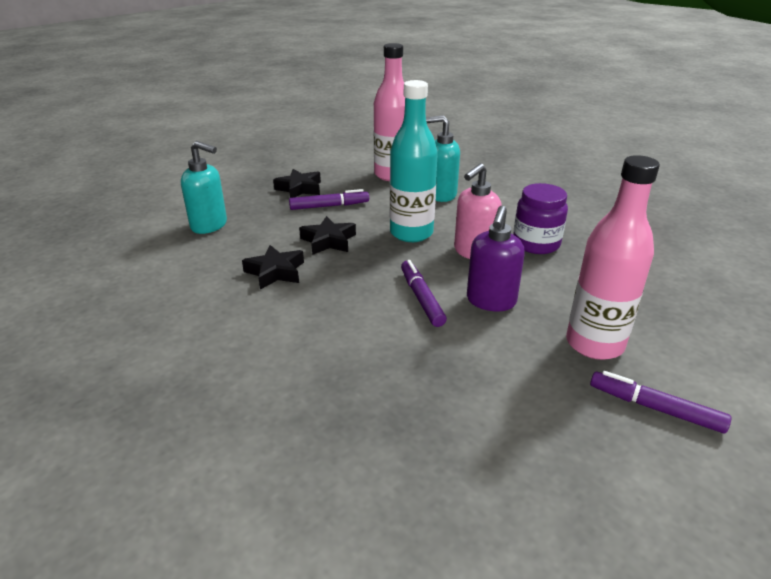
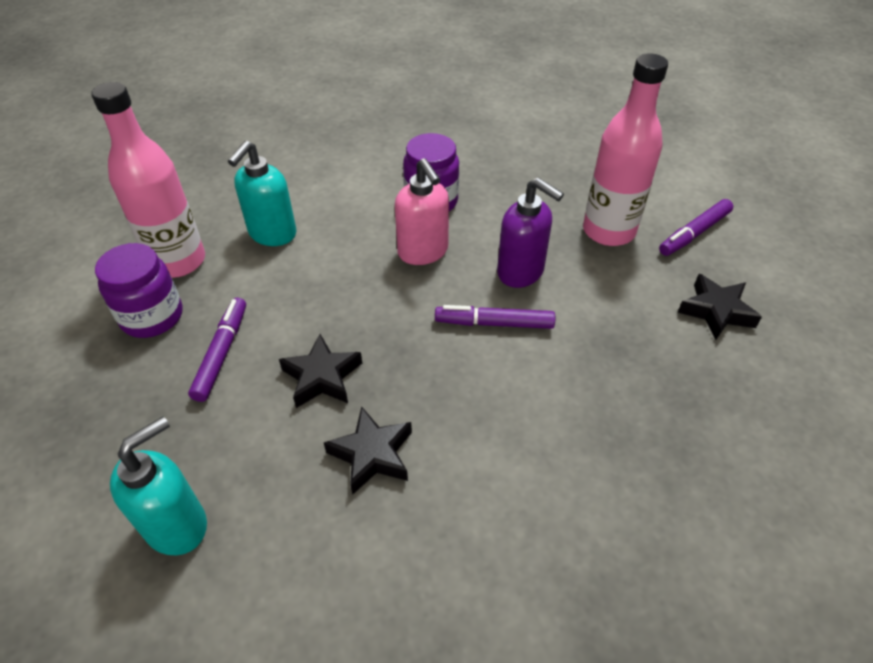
camera: 70 degrees left, 15 degrees up
black star [273,169,321,198] -> black star moved to [678,274,762,340]
turquoise bottle [390,80,438,242] -> none
none -> purple jar [95,243,183,338]

